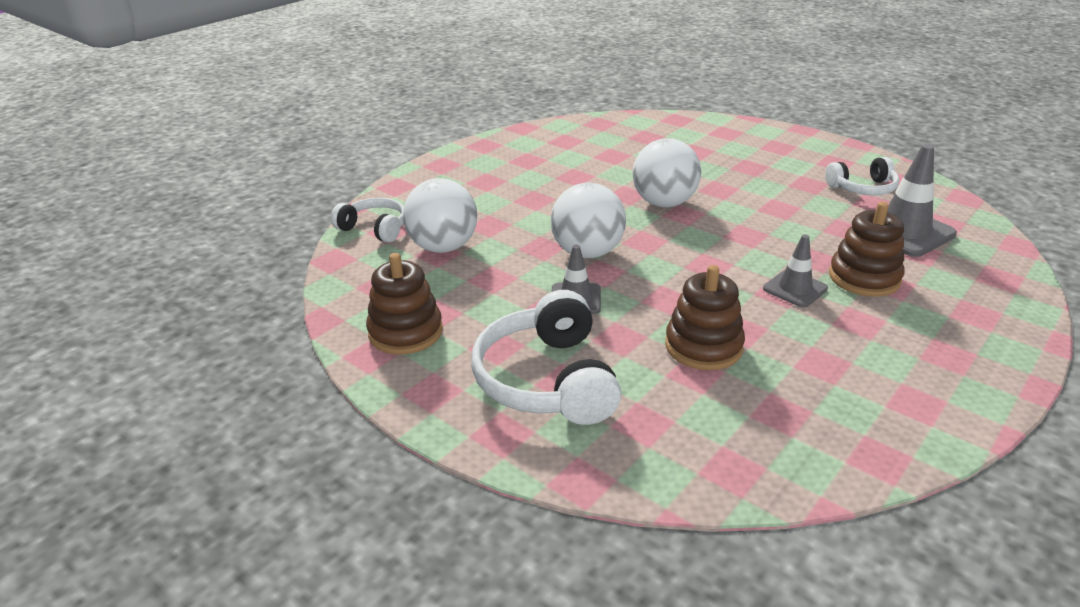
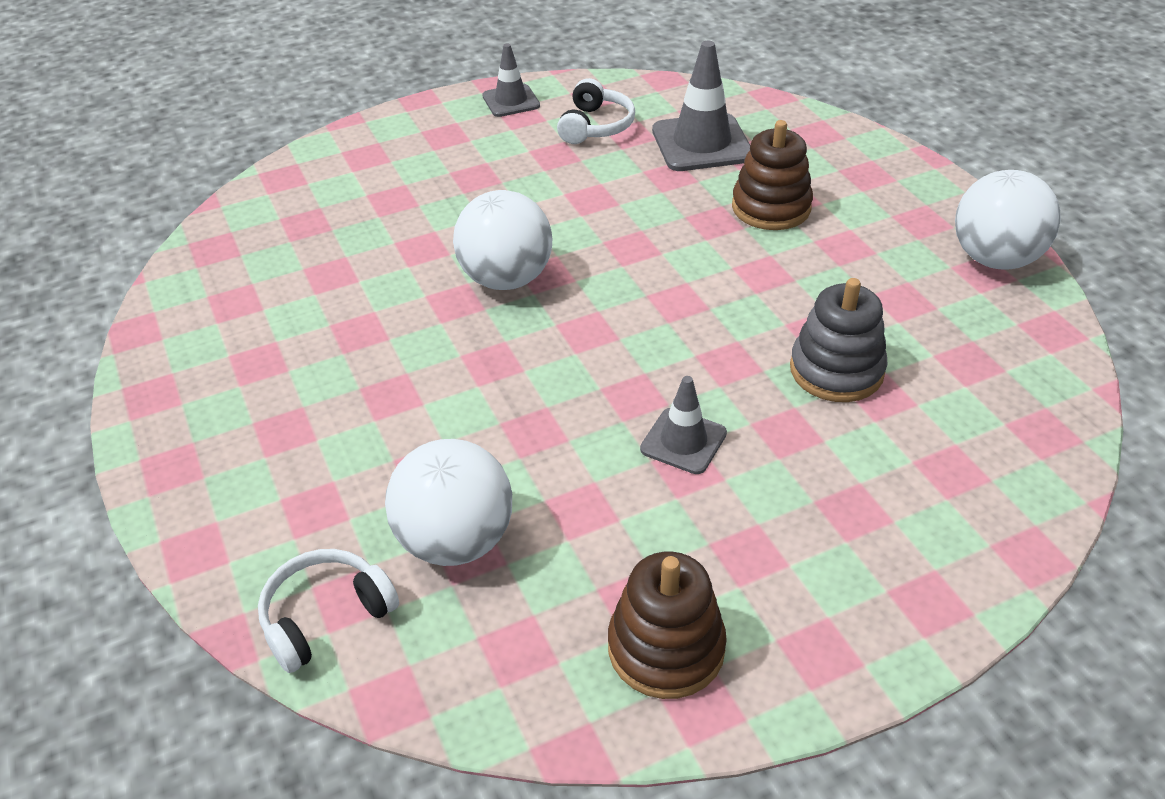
camera: 65 degrees left, 10 degrees up
white headphones [471,290,621,425] -> none
white ball [551,183,626,258] -> white ball moved to [955,170,1061,270]
brown stacking toy [665,265,745,370] -> grey stacking toy [790,278,887,402]
grey traffic cone [763,235,828,307] -> grey traffic cone moved to [482,43,540,117]

